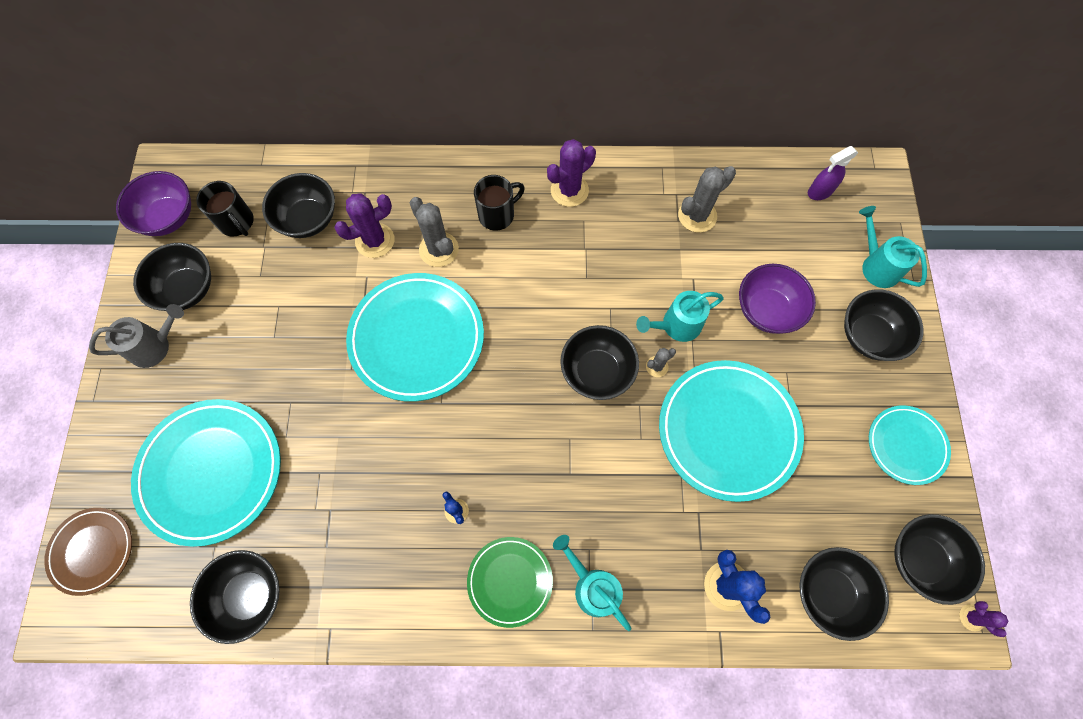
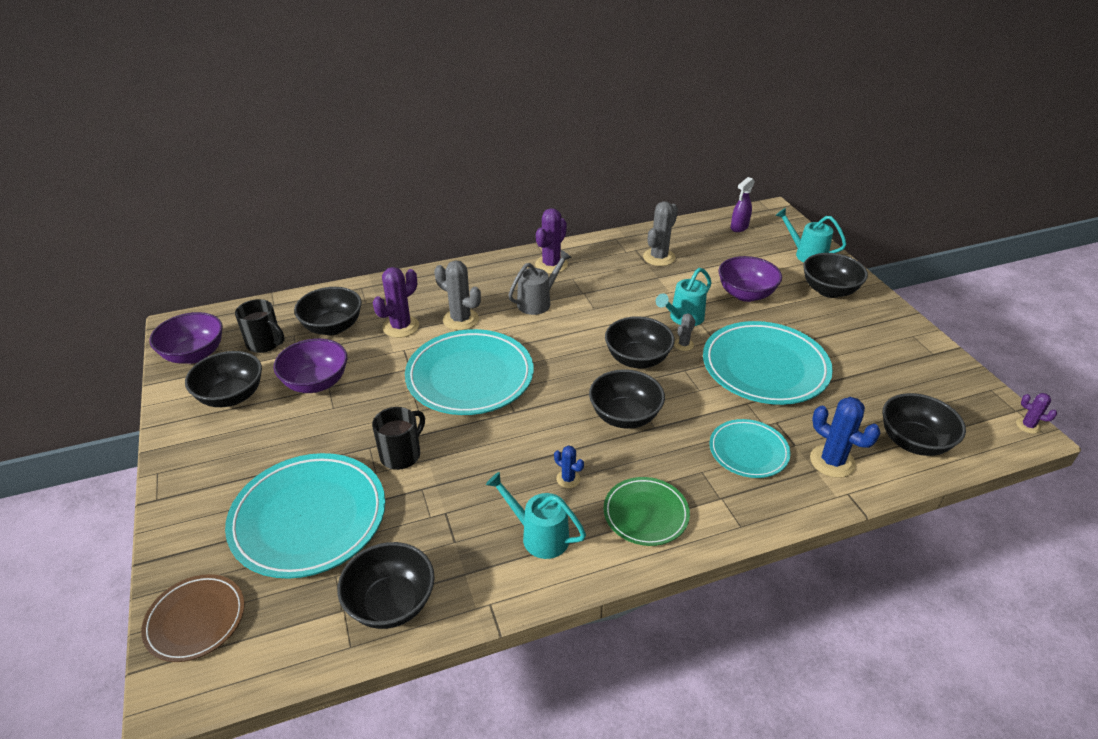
camera: 20 degrees left, 30 degrees down
grey watering can [89,304,184,368] -> grey watering can moved to [508,250,572,315]
black mug [474,175,525,231] -> black mug moved to [372,407,425,470]
turquoise watering can [553,535,631,631] -> turquoise watering can moved to [486,472,586,559]
turquoise plate [869,406,951,485] -> turquoise plate moved to [709,419,791,478]
black bowl [894,514,985,605] -> black bowl moved to [589,369,665,429]
none -> purple bowl [273,338,347,393]

